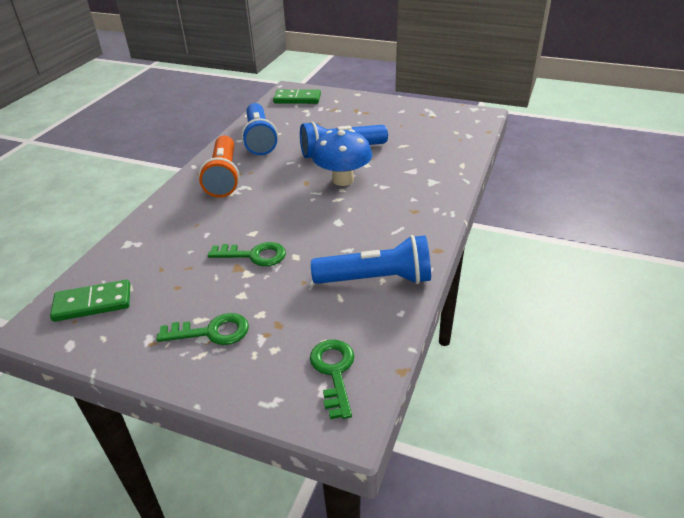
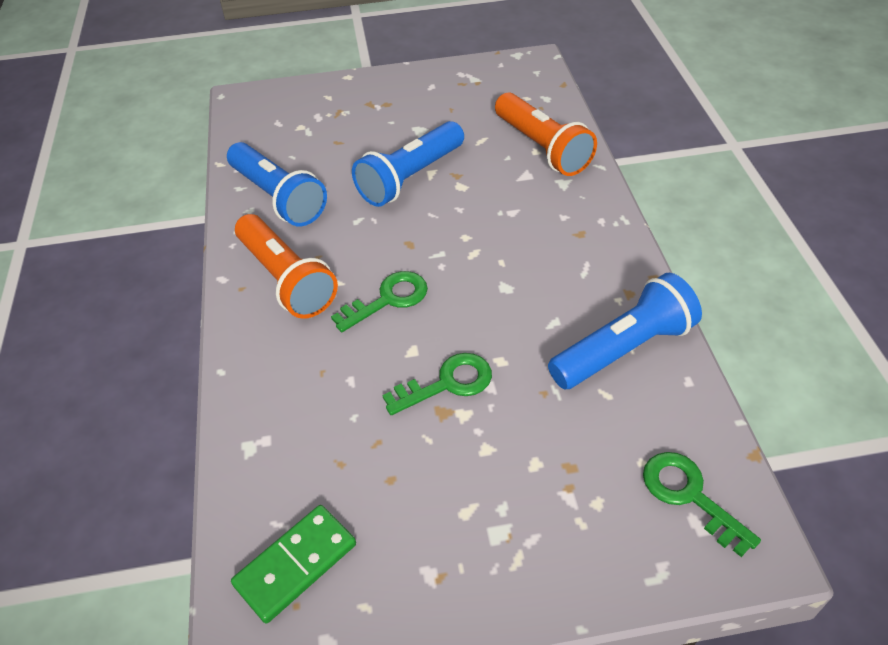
camera: 30 degrees left, 10 degrees up
green key [156,313,249,345] -> green key moved to [331,271,428,332]
green domino [273,89,321,104] -> none
blue mushroom [312,129,372,186] -> none
none -> orange flashlight [495,93,597,176]

